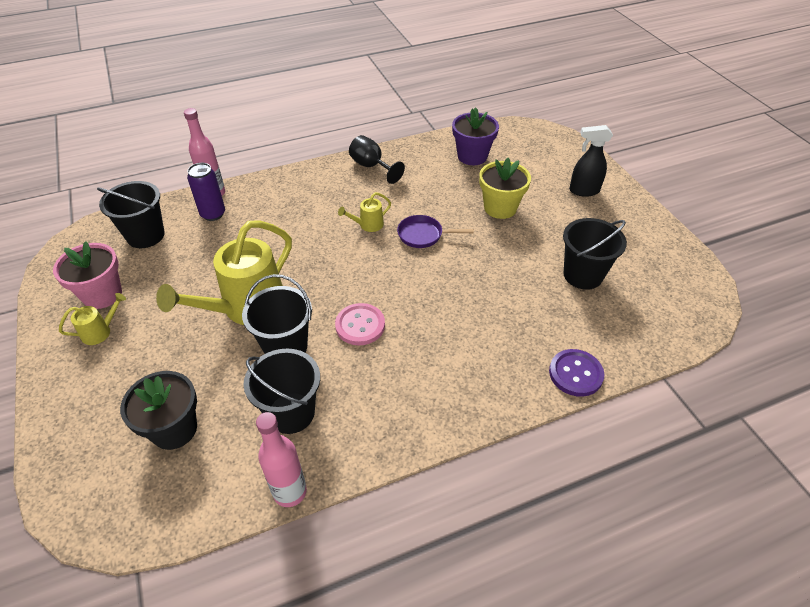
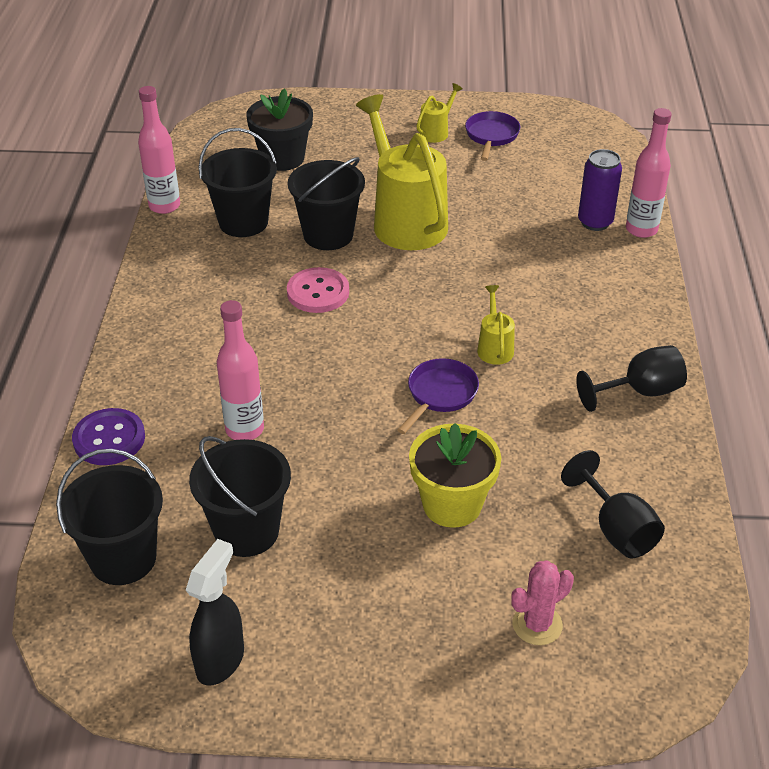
camera: 115 degrees right, 5 degrees down
pink flower pot [53,241,122,309] -> purple pan [465,111,520,161]
yellow watering can [59,293,126,345] -> yellow watering can turned 135 degrees counterclockwise [416,83,463,143]
black bucket [97,181,165,248] -> black bucket moved to [56,449,163,585]
purple flower pot [452,107,499,165] -> black goblet [561,450,665,558]
black spray bottle [569,125,613,197] -> black spray bottle moved to [186,539,244,686]
none -> pink bottle [217,300,264,440]
none -> pink cactus [511,560,574,645]

